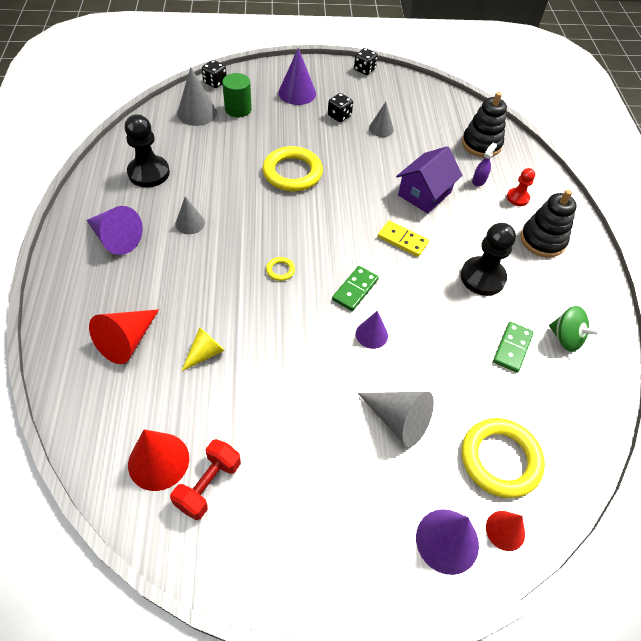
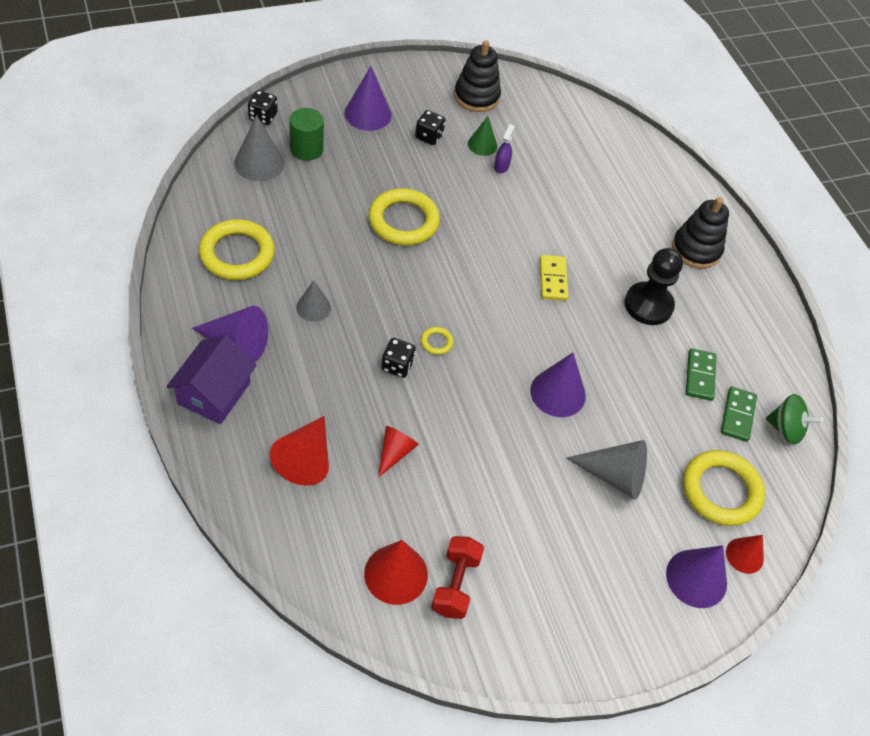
camera: 20 degrees left, 0 degrees up
black pawn [125,114,170,187] -> yellow ring [199,219,275,280]
yellow cone [181,327,225,371] -> red cone [378,426,419,478]
green domino [332,266,379,311] -> green domino moved to [721,386,757,442]
black dice [354,48,378,75] -> black dice moved to [381,338,416,378]
purple cone [356,311,388,349] -> purple cone [530,353,586,417], size x1.58
grey cone [369,102,394,137] -> green cone [468,116,497,156]
yellow domino [378,221,429,257] -> yellow domino turned 75 degrees clockwise [540,255,568,301]
purple house [396,146,463,214] -> purple house moved to [166,335,257,424]
black stacking toy [462,92,507,157] -> black stacking toy moved to [454,40,501,112]
purple spray bottle [472,143,497,186] -> purple spray bottle moved to [494,124,515,173]
red pawn [507,168,535,206] -> none
green spinning top [549,306,600,352] -> green spinning top moved to [766,394,823,444]

